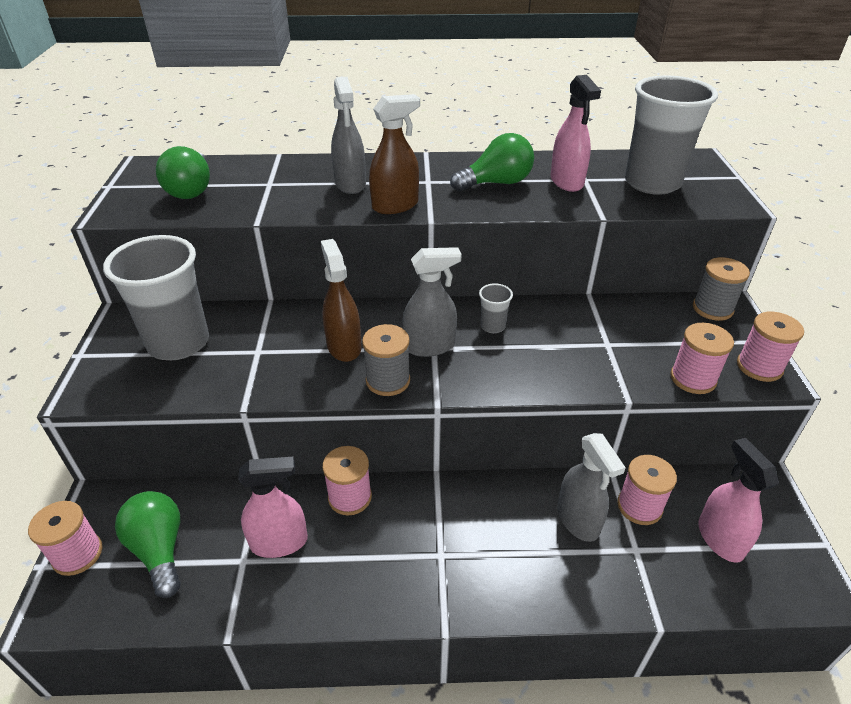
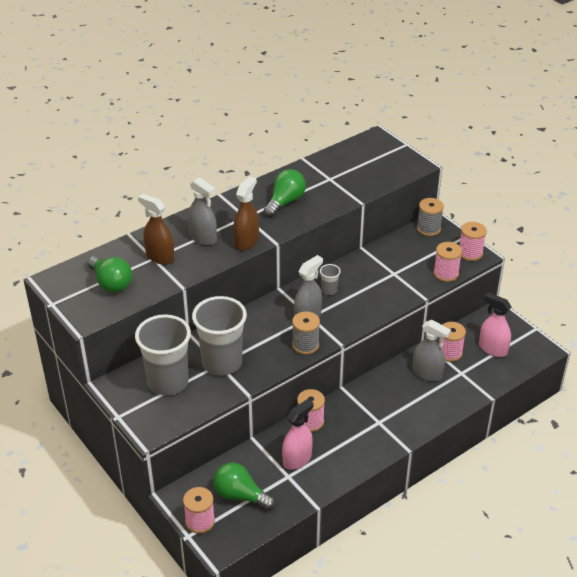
camera: 35 degrees left, 0 degrees up
brown spray bottle [321,239,361,362] -> brown spray bottle moved to [138,194,174,265]
pink spray bottle [550,75,601,192] -> none
grey cup [625,75,718,195] -> grey cup moved to [192,296,247,376]

